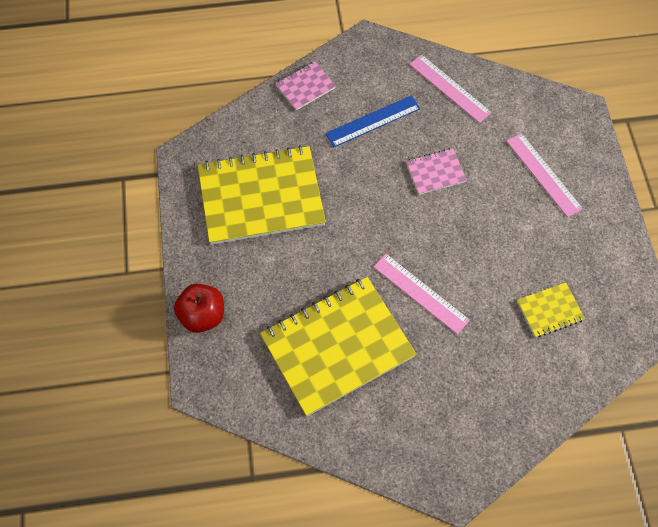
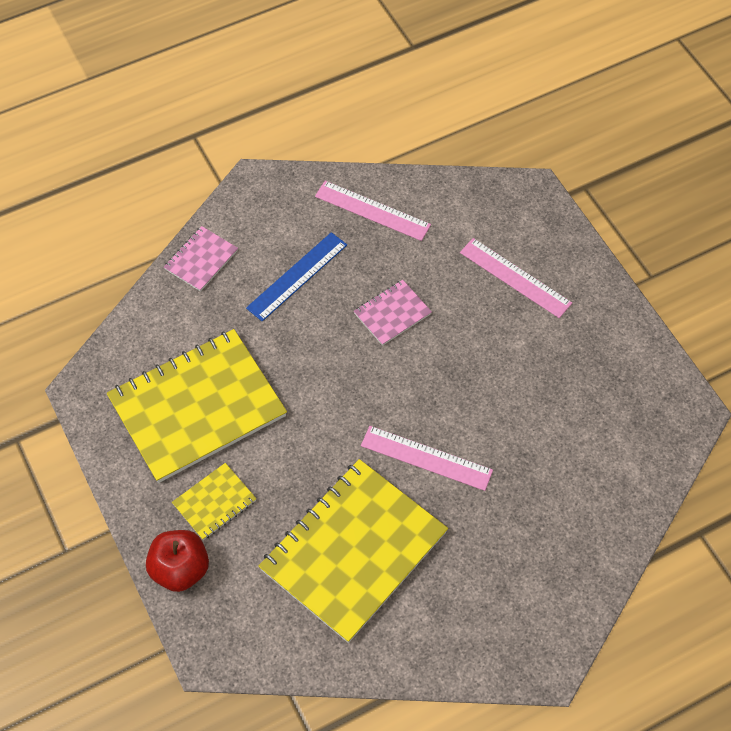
camera: 20 degrees left, 5 degrees down
yellow notebook [517,282,585,338] -> yellow notebook moved to [172,463,257,540]

